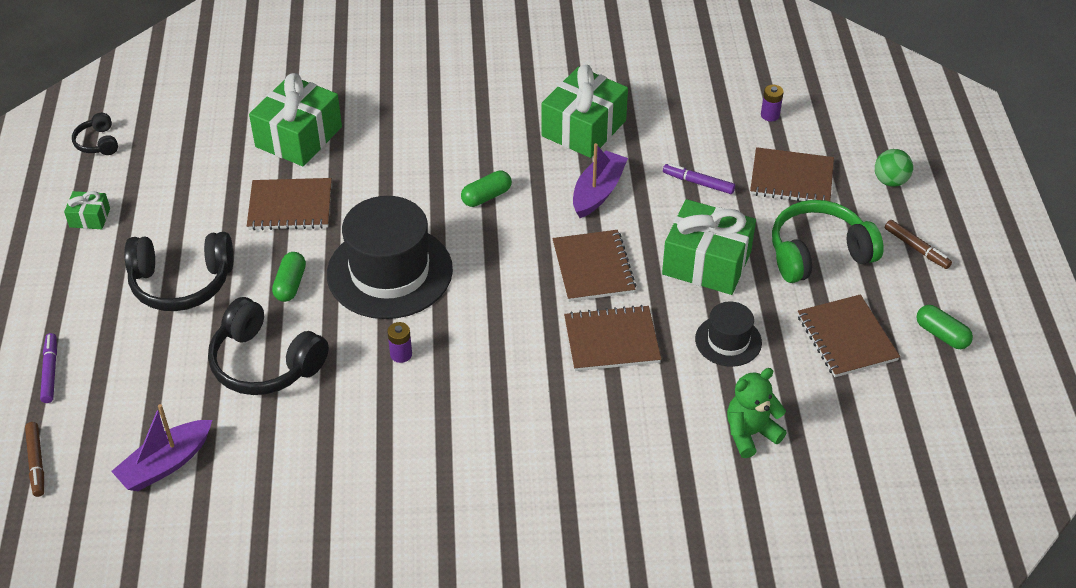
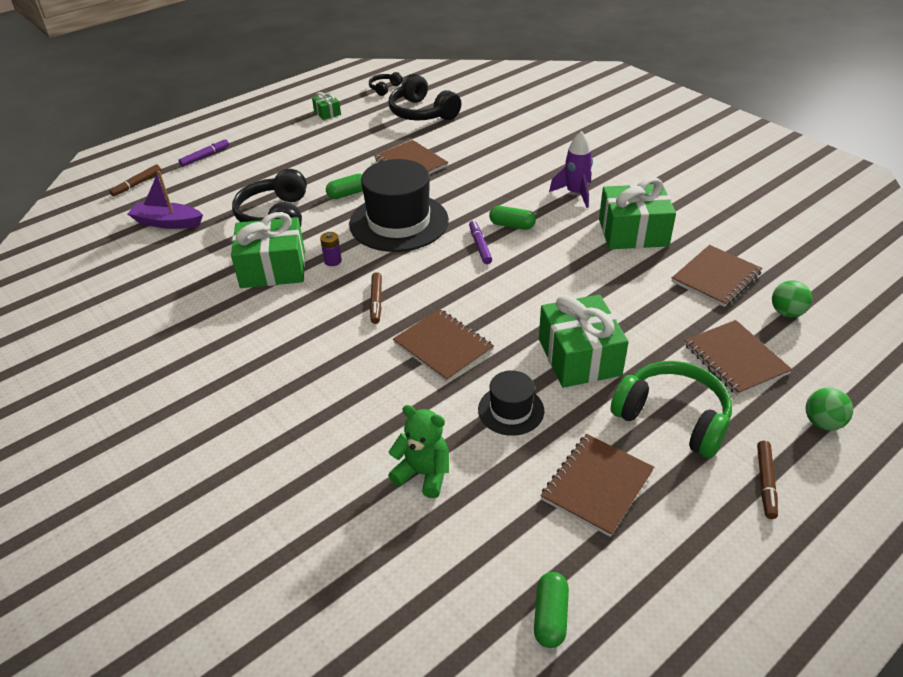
camera: 55 degrees right, 5 degrees down
black headphones [124,232,233,311] -> black headphones moved to [389,74,461,121]
green gift [249,73,342,166] -> green gift moved to [231,212,305,288]
brown notebook [552,230,636,302] -> brown notebook moved to [672,245,762,307]
purple boat [573,143,628,218] -> none
purple marker [663,163,735,194] -> purple marker moved to [469,220,492,264]
purple battery [761,85,784,121] -> green ball [772,280,812,317]
green capsule [917,305,973,349] -> green capsule moved to [534,572,569,648]
none -> brown marker [370,272,382,324]
none -> purple rocket [549,131,593,208]

